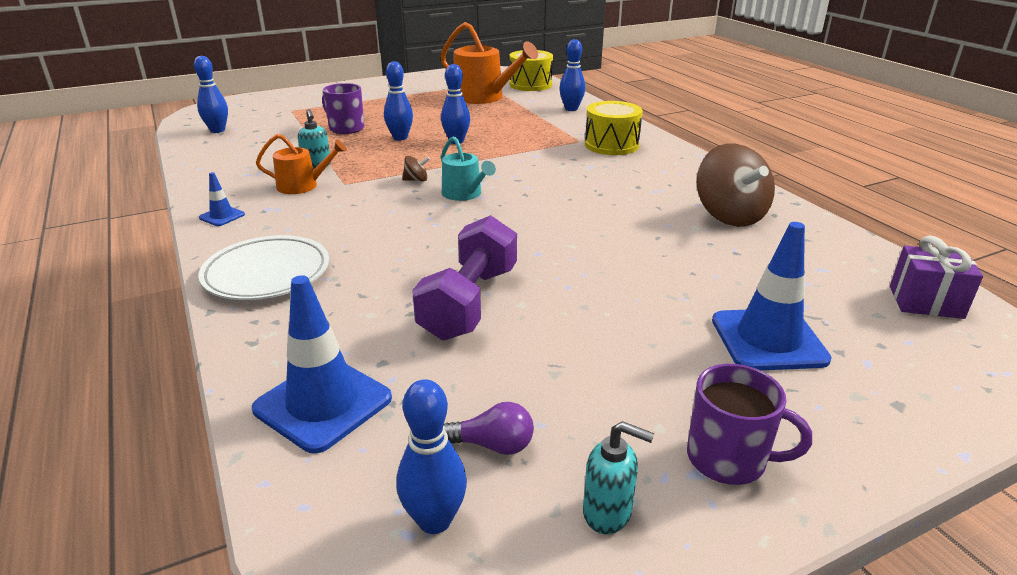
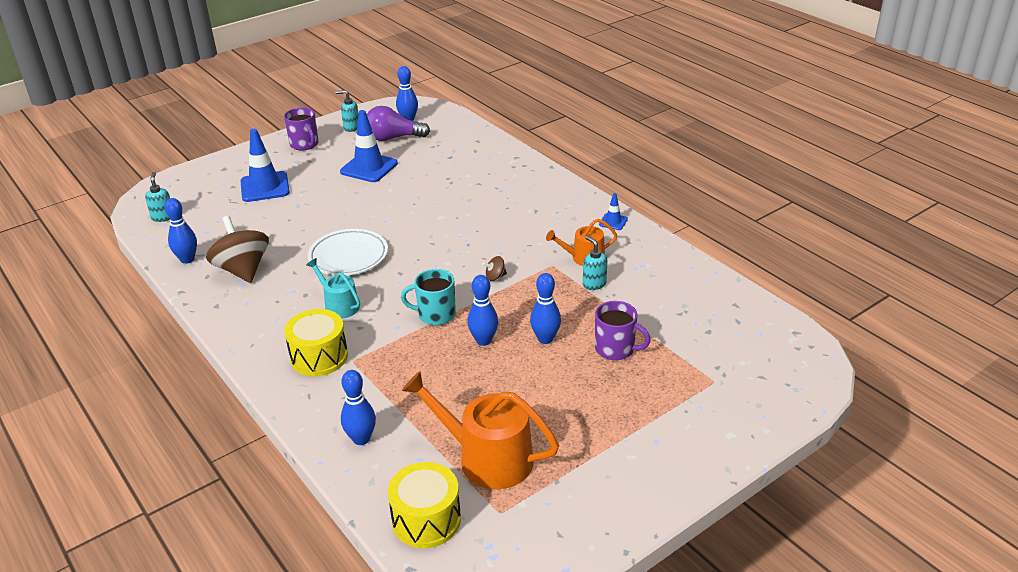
camera: 170 degrees right, 5 degrees up
blue bowling pin [194,56,228,133] -> blue bowling pin moved to [165,198,197,264]
white plate [198,235,329,300] -> white plate moved to [308,229,388,276]
blue traffic cone [252,275,392,454] -> blue traffic cone moved to [340,110,398,182]
purple dumbbell [412,215,517,340] -> none
turquoise watering can [441,136,496,201] -> turquoise watering can moved to [306,258,360,319]
purple light bulb [444,402,534,455] -> purple light bulb [367,106,430,141], size x1.78
purple mug [687,364,812,485] -> purple mug turned 135 degrees counterclockwise [284,107,319,151]
purple gift [890,236,983,319] -> turquoise soap dispenser [145,172,170,222]
none -> turquoise mug [401,269,456,325]

